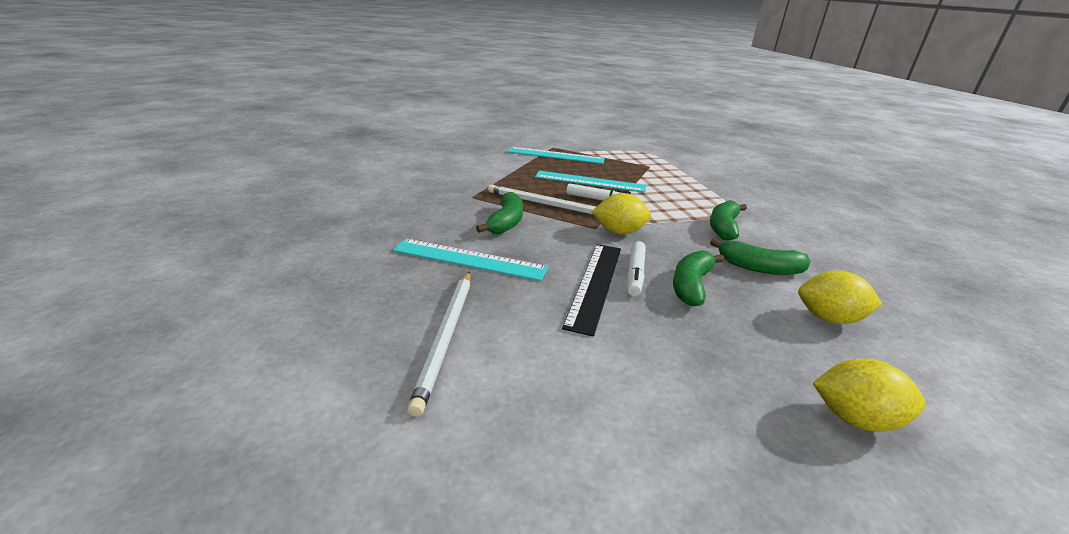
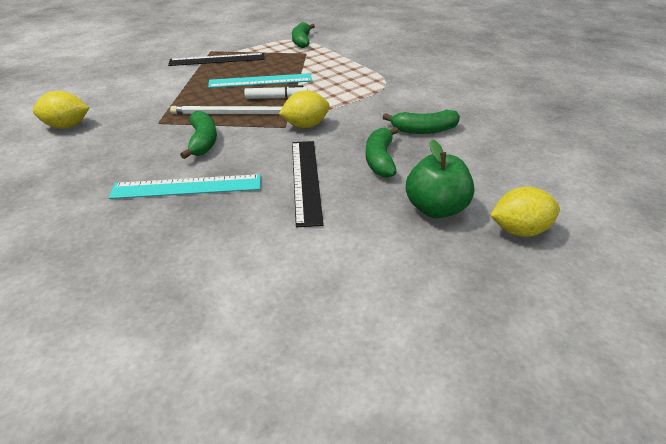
camera: 20 degrees left, 10 degrees up
white pencil [407,271,470,417] -> none
turquoise ruler [507,147,605,164] -> black ruler [168,53,265,66]
white marker [627,241,646,296] -> none
green banana [710,200,747,241] -> green banana moved to [292,22,315,48]
yellow lemon [798,270,882,324] -> yellow lemon moved to [33,91,89,129]
none -> green apple [406,139,475,218]

